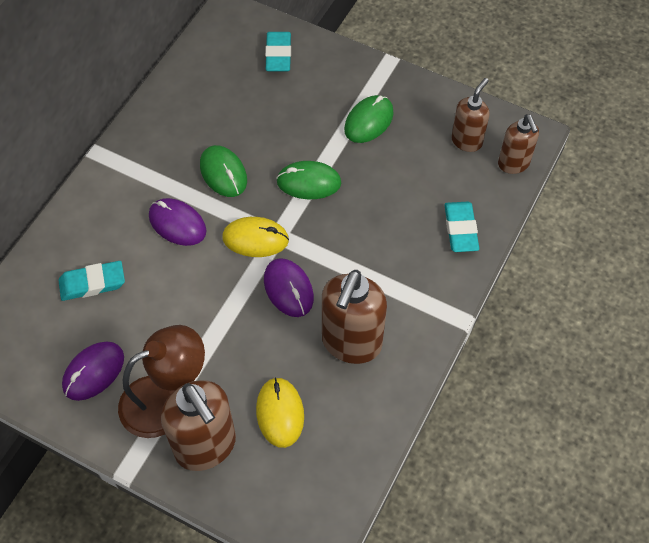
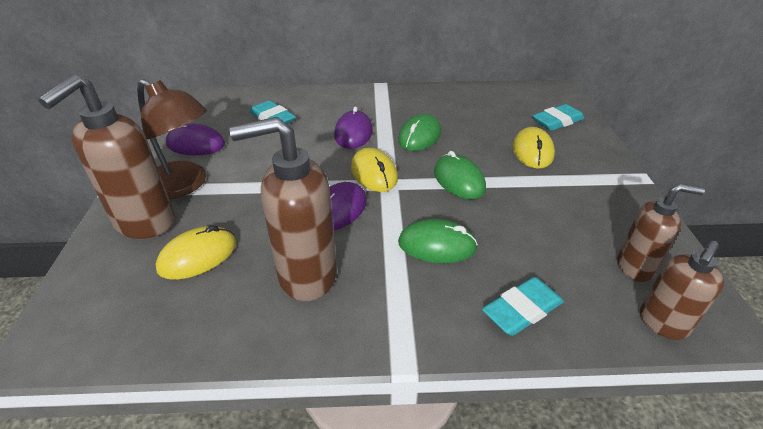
camera: 60 degrees right, 20 degrees down
green mouse [344,95,394,143] -> green mouse moved to [398,219,478,263]
none -> yellow mouse [513,127,555,169]

